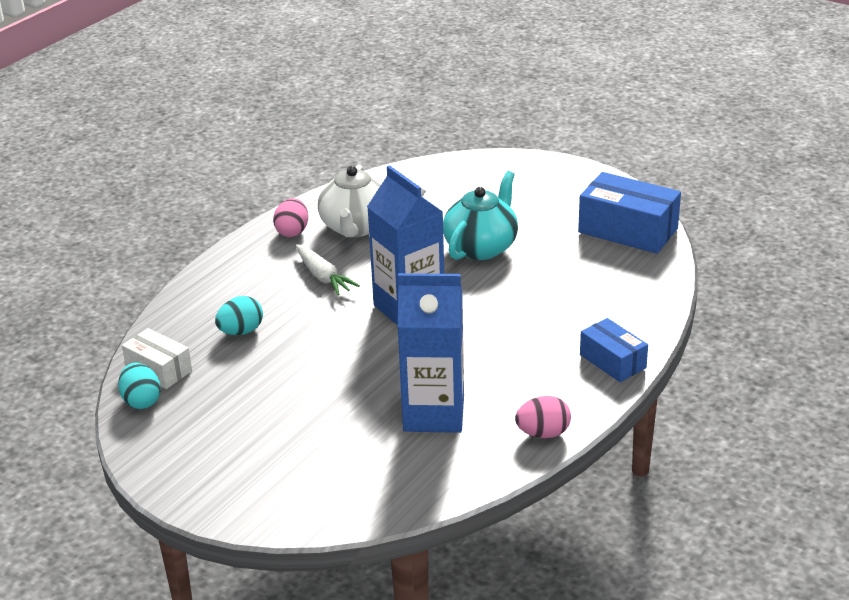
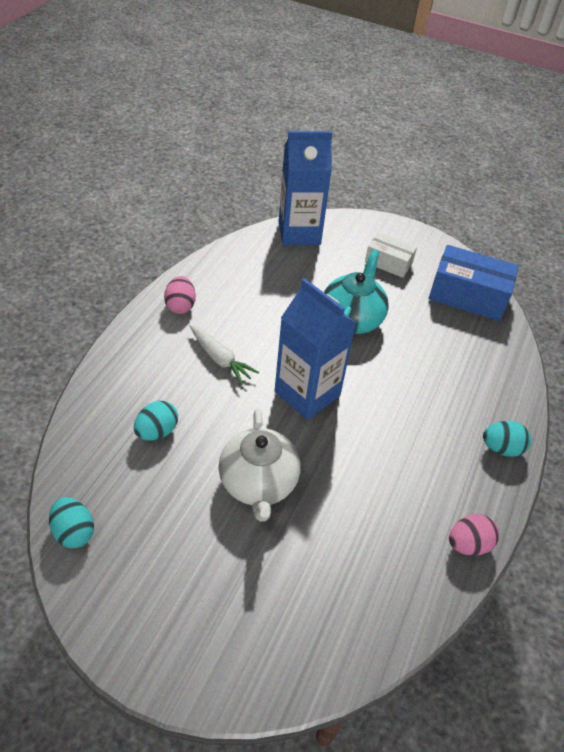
camera: 15 degrees left, 15 degrees up
white box [122,328,192,389] -> white box moved to [365,232,417,278]
white teapot [318,165,381,237] -> white teapot moved to [218,409,301,522]
blue carton [398,273,464,433] -> blue carton moved to [279,131,332,245]
blue box [580,318,648,382] -> turquoise egg [483,421,531,457]

